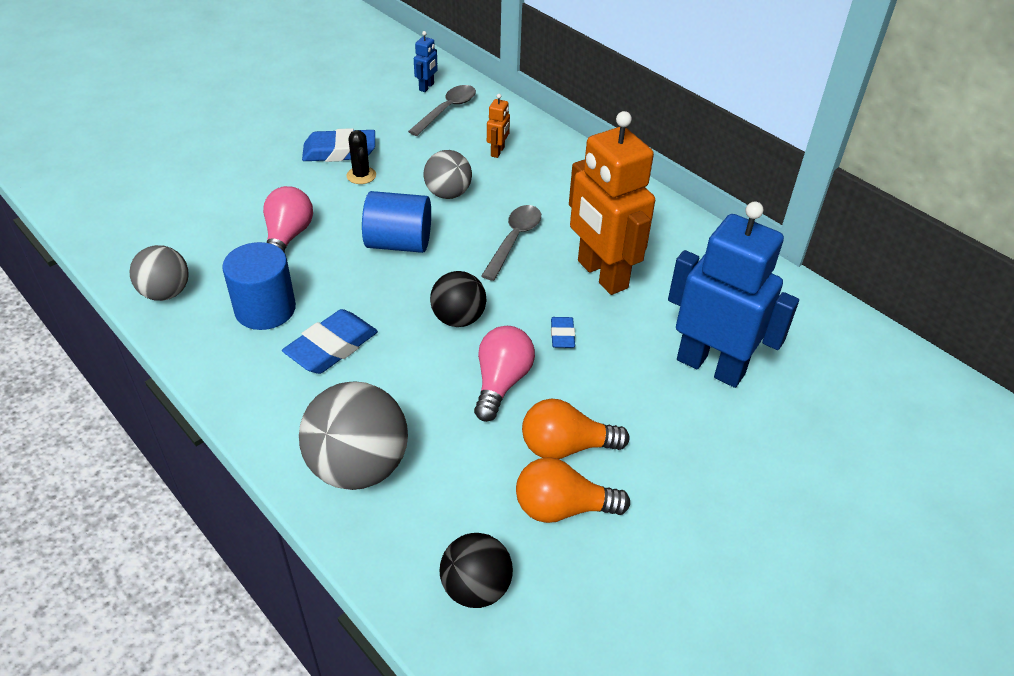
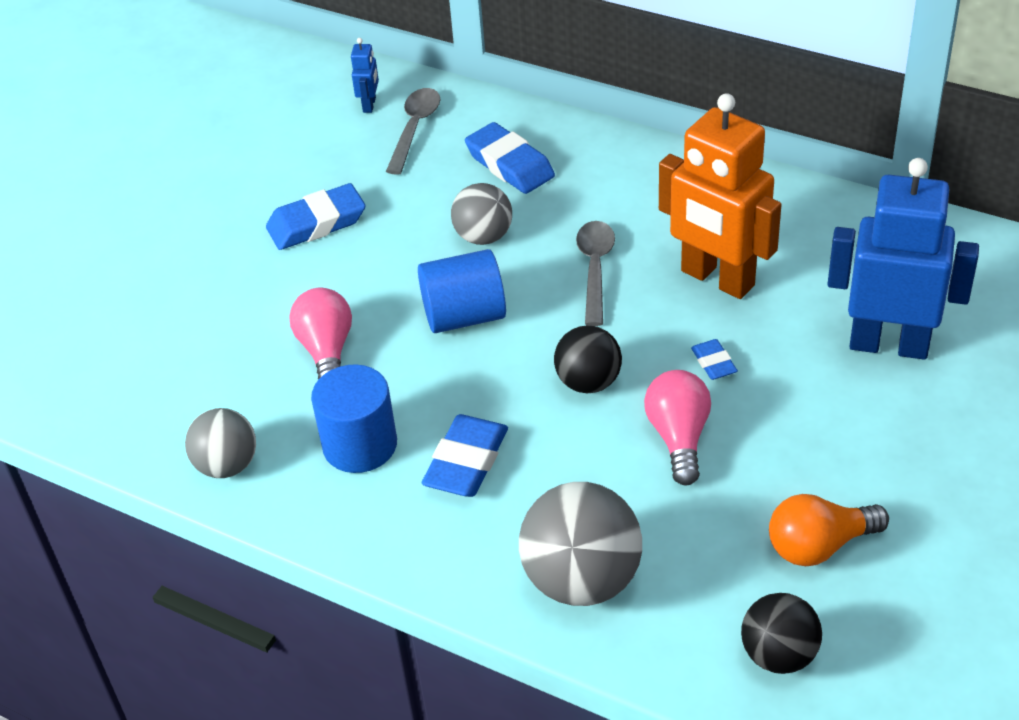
camera: 15 degrees left, 0 degrees up
black cactus [346,130,376,184] -> none
orange robot [487,94,510,158] -> blue eraser [465,122,555,194]
orange light bulb [522,399,630,459] -> none

